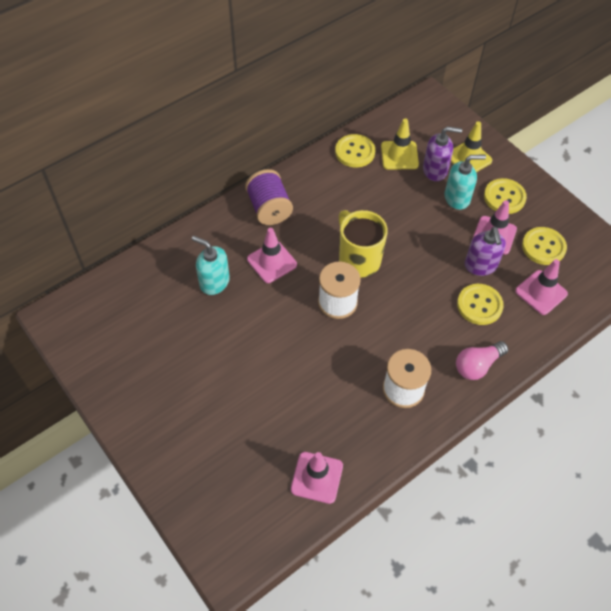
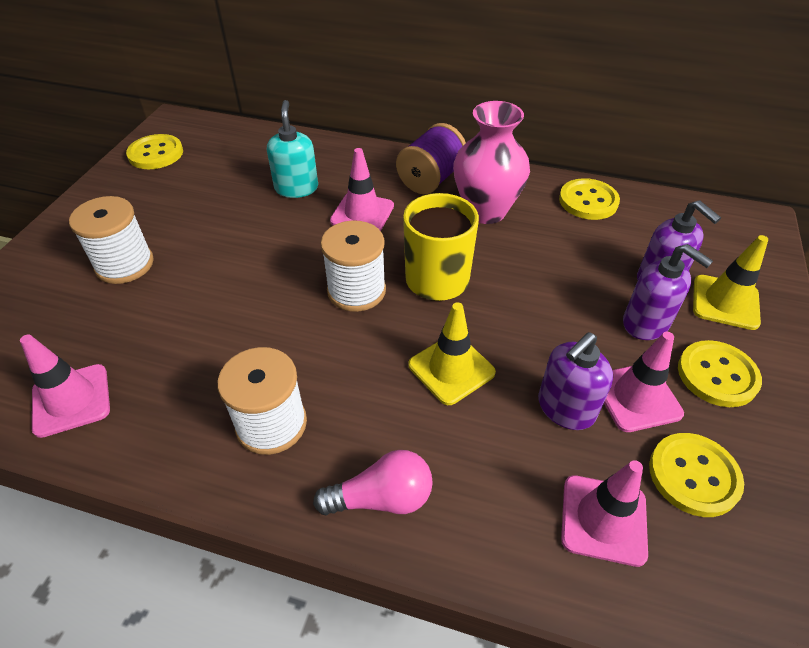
camera: 55 degrees right, 10 degrees down
yellow traffic cone [381,119,419,169] -> yellow traffic cone moved to [409,302,496,405]
turquoise soap dispenser [445,155,486,210] -> purple soap dispenser [623,244,713,340]
pink light bulb [456,341,508,380] -> pink light bulb turned 150 degrees clockwise [313,450,433,516]
yellow button [457,284,504,325] -> yellow button moved to [126,134,183,169]
none -> white spool [69,196,154,284]
none -> pink vase [453,101,530,224]

